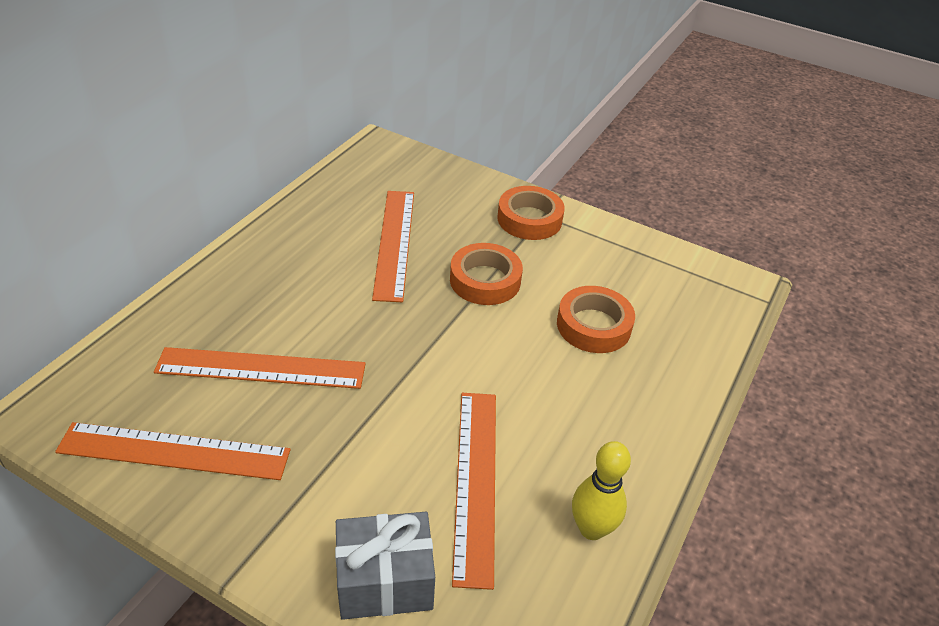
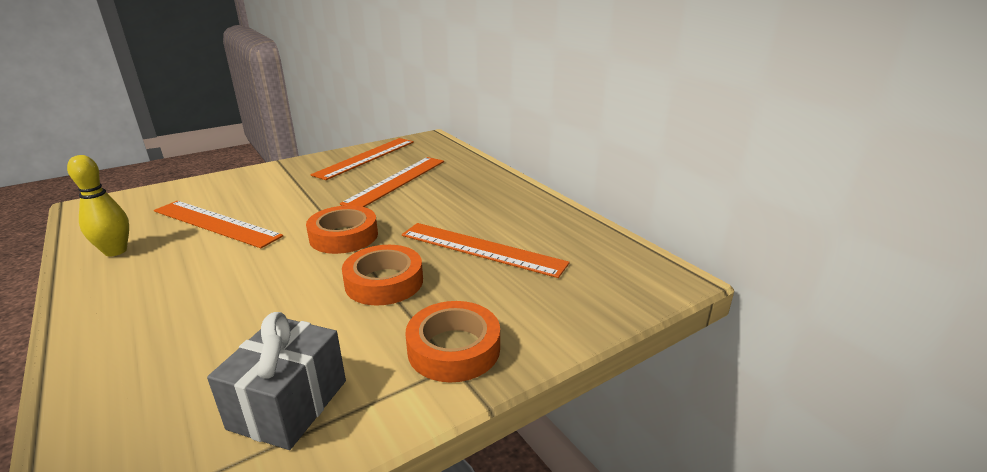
camera: 120 degrees right, 15 degrees down
grey gift [335,512,435,620] -> grey gift moved to [207,312,346,450]
orange tape [557,286,635,353] -> orange tape moved to [306,205,378,254]

